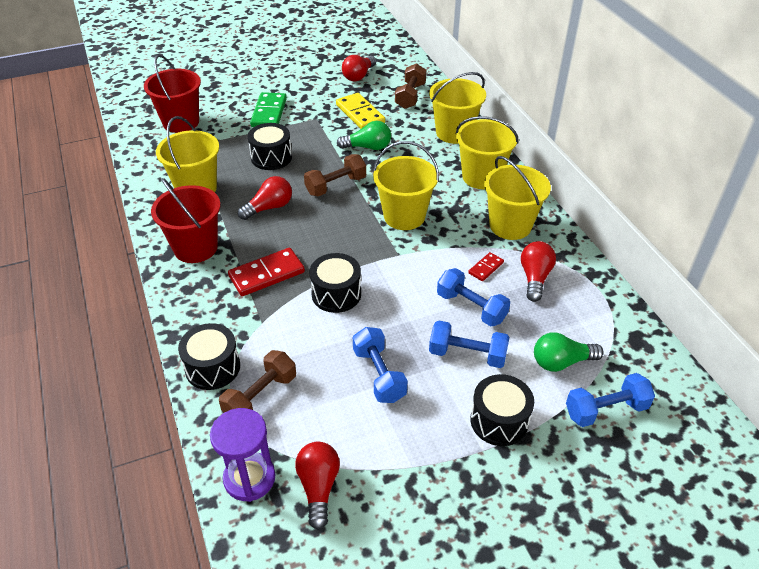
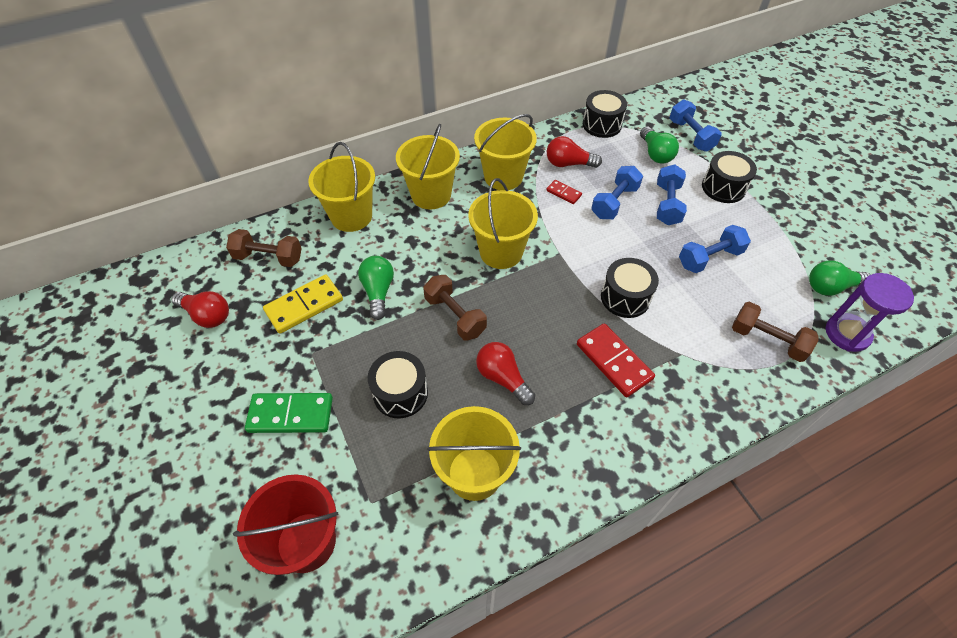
camera: 95 degrees left, 10 degrees up
red bucket [151,178,221,263] -> none
black drum [178,323,240,390] -> black drum moved to [583,90,627,138]
red light bulb [295,442,340,530] -> green light bulb [809,260,870,296]

